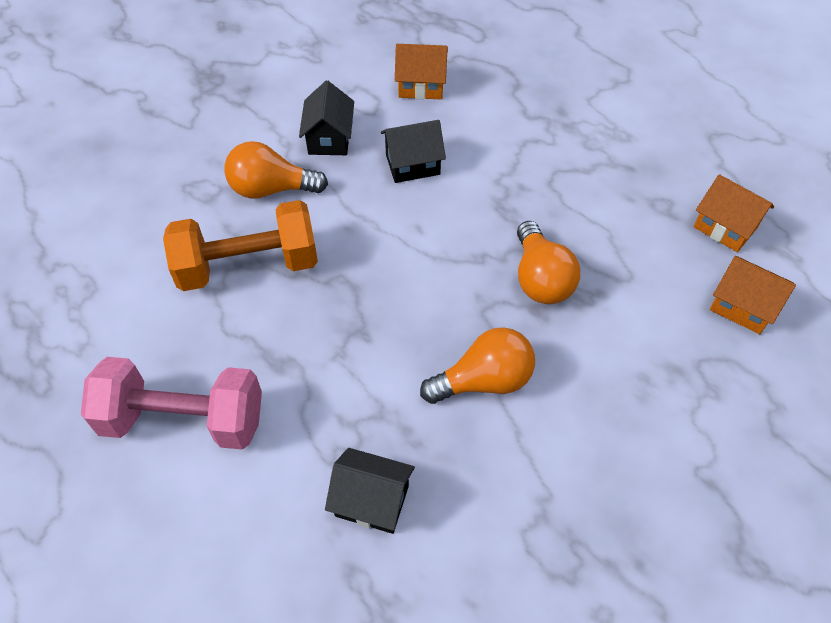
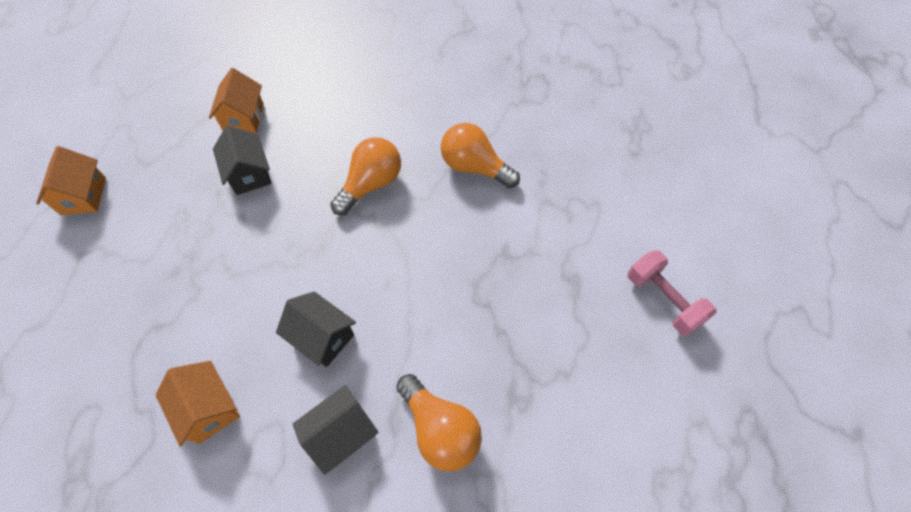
camera: 130 degrees left, 5 degrees up
pink dumbbell [81,357,262,450] -> pink dumbbell [628,250,716,336], size x0.64
orange dumbbell [163,200,318,291] -> none
black house [325,448,415,534] -> black house moved to [213,125,271,195]
orange house [710,256,796,334] -> orange house moved to [36,146,106,215]

